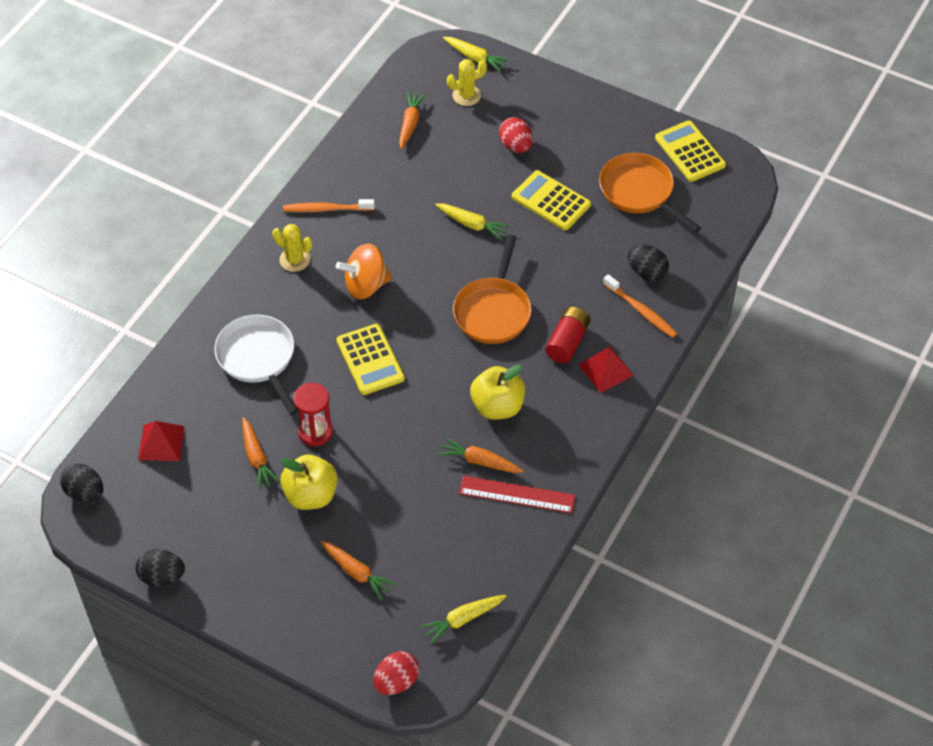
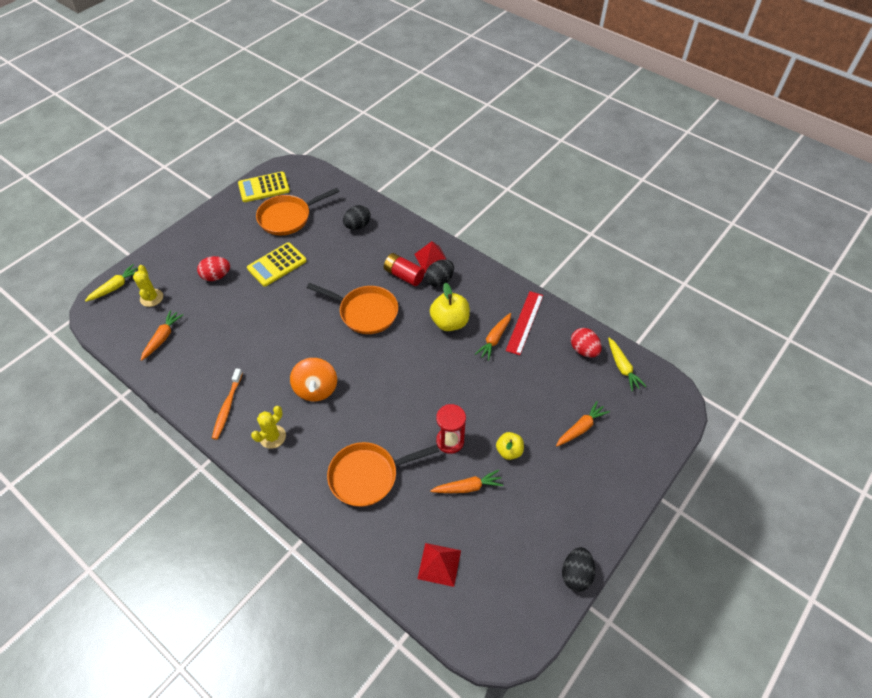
camera: 80 degrees left, 0 degrees up
black egg [60,464,103,502] -> black egg moved to [425,259,454,287]
white pan [214,315,299,415] -> orange pan [327,442,439,507]
yellow apple [280,455,338,510] -> yellow apple [496,432,524,460], size x0.62
yellow calculator [336,324,405,395] -> none
red egg [373,651,419,695] -> red egg moved to [571,328,602,357]
orange carrot [399,92,426,149] -> orange carrot turned 90 degrees clockwise [141,310,183,361]
yellow carrot [435,204,510,240] -> none
orange toothbrush [603,274,678,338] -> none

